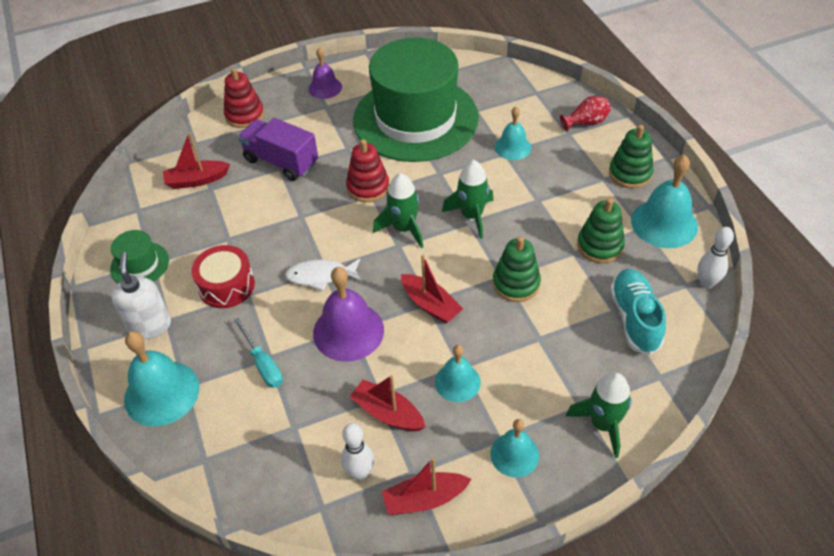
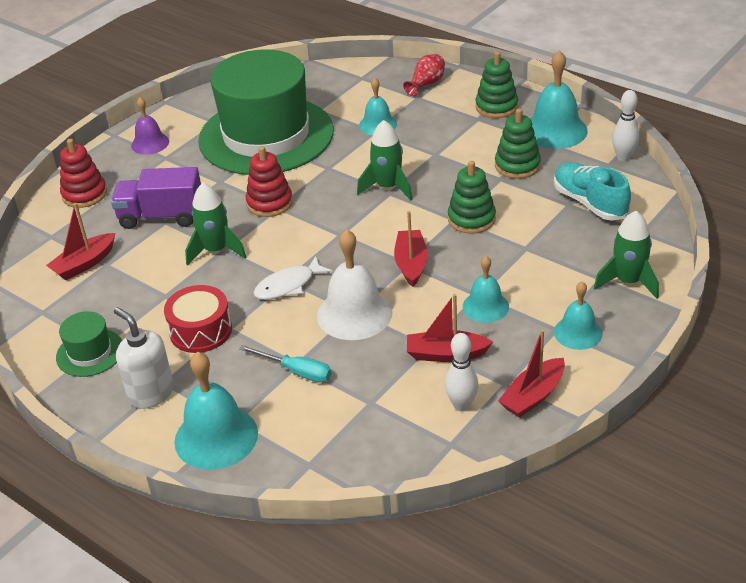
camera: 30 degrees left, 10 degrees down
purple bell [313,267,384,362] -> white bell [317,229,392,340]
green rocket [373,173,423,248] -> green rocket moved to [185,183,246,266]
red boat [401,254,463,324] -> red boat turned 105 degrees counterclockwise [394,211,428,287]

